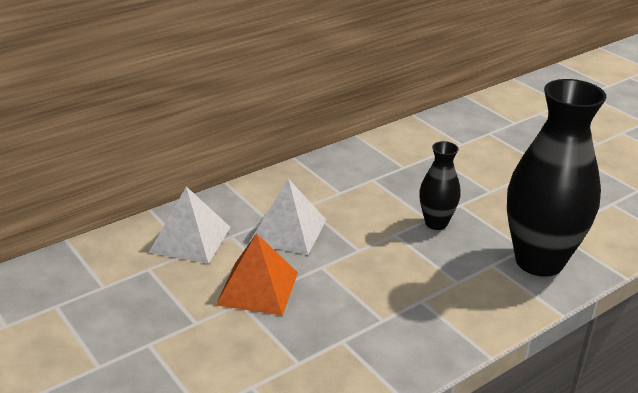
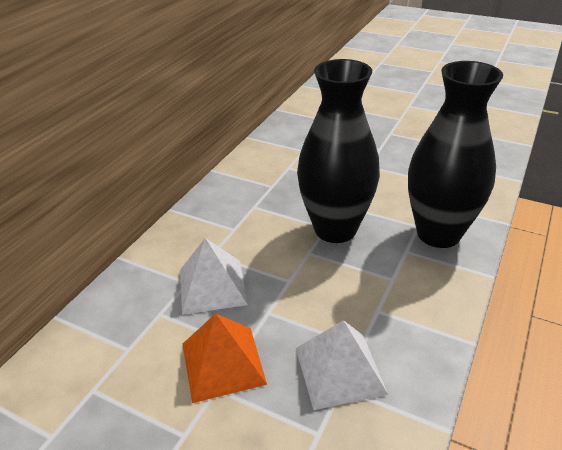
camera: 25 degrees left, 5 degrees up
white pyramid [149,187,231,264] -> white pyramid moved to [296,320,388,410]
black vase [419,141,460,230] -> black vase [297,59,380,243], size x2.02

